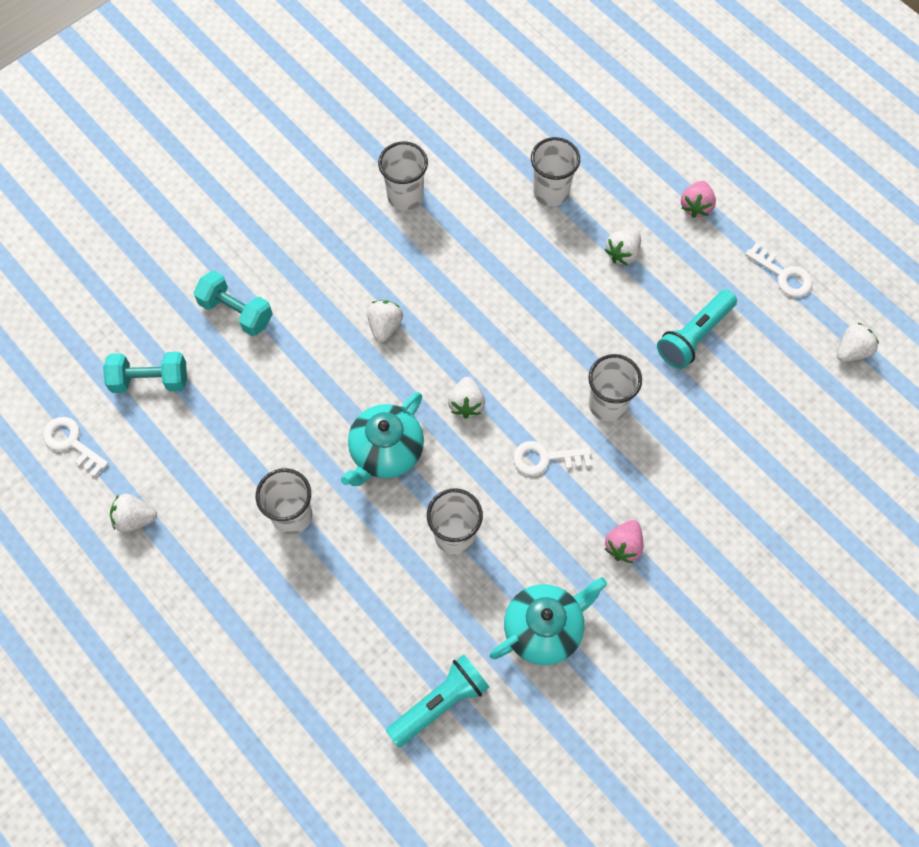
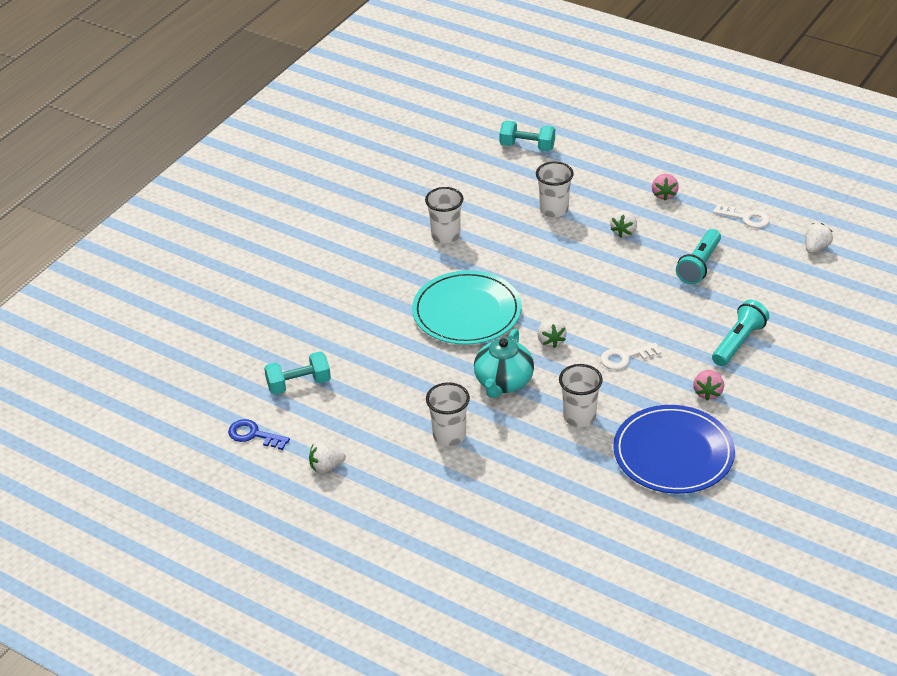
camera: 15 degrees left, 25 degrees down
white key [43,417,109,477] -> blue key [228,419,290,450]
turquoise dumbbell [193,270,273,336] -> turquoise dumbbell moved to [500,120,555,151]
white strawberry [367,300,403,343] -> turquoise plate [412,270,522,345]
turquoise flashlight [386,654,489,748] -> turquoise flashlight moved to [712,300,769,366]
turquoise teapot [490,577,607,665] -> blue plate [613,405,735,494]
white cup [588,354,642,422] -> none

